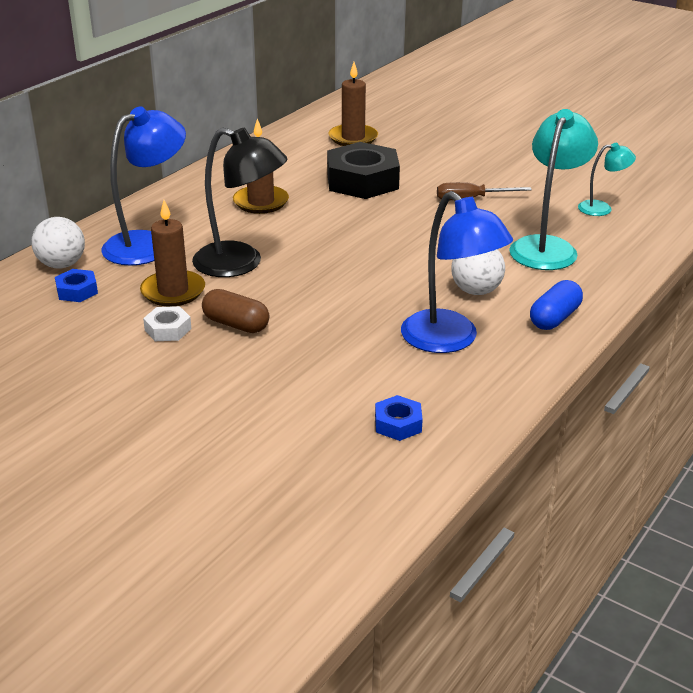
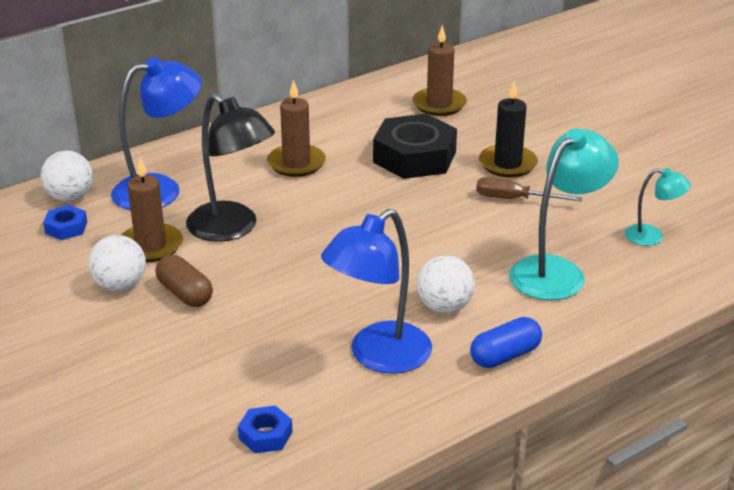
camera: 20 degrees right, 0 degrees up
white nut [143,306,191,341] -> white ball [88,235,146,292]
blue lamp [401,191,513,353] -> blue lamp turned 60 degrees clockwise [321,209,432,374]
none -> black candle [479,81,538,177]

